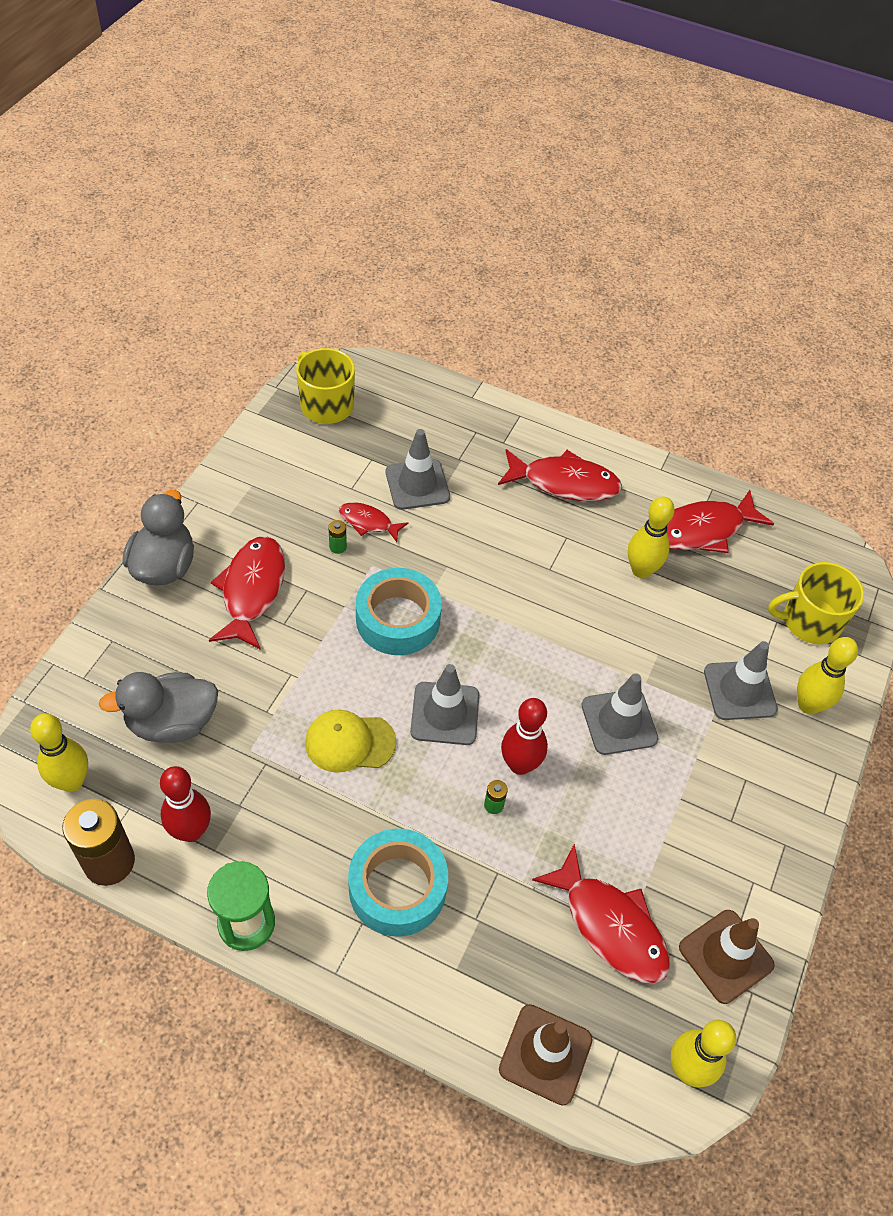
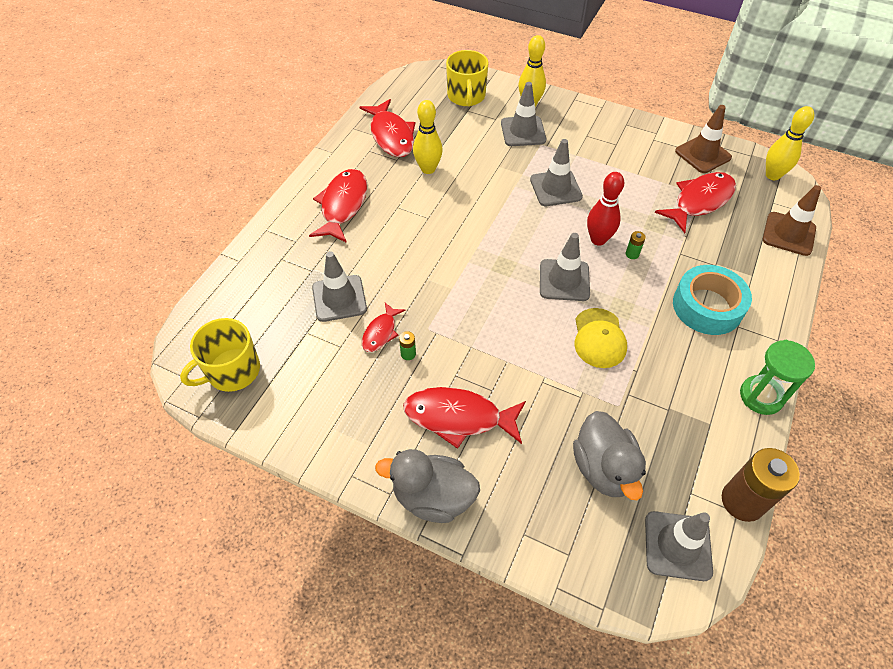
camera: 85 degrees left, 0 degrees up
yellow bowling pin [30,713,88,792] -> grey traffic cone [645,511,713,581]
red bowling pin [160,766,211,842] -> none
turquoise tape [356,568,442,655] -> none

